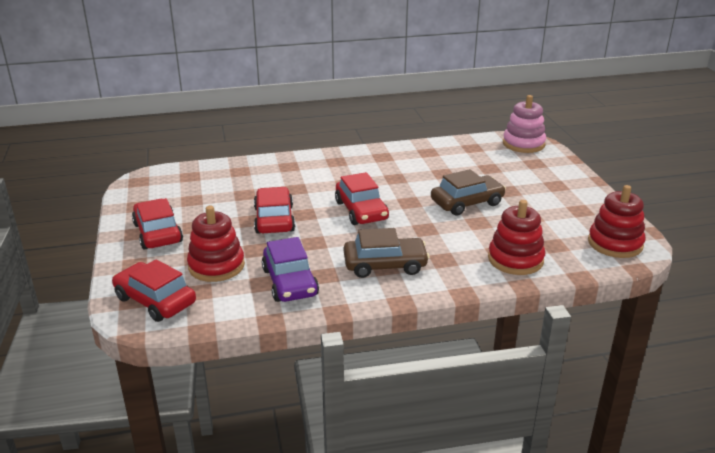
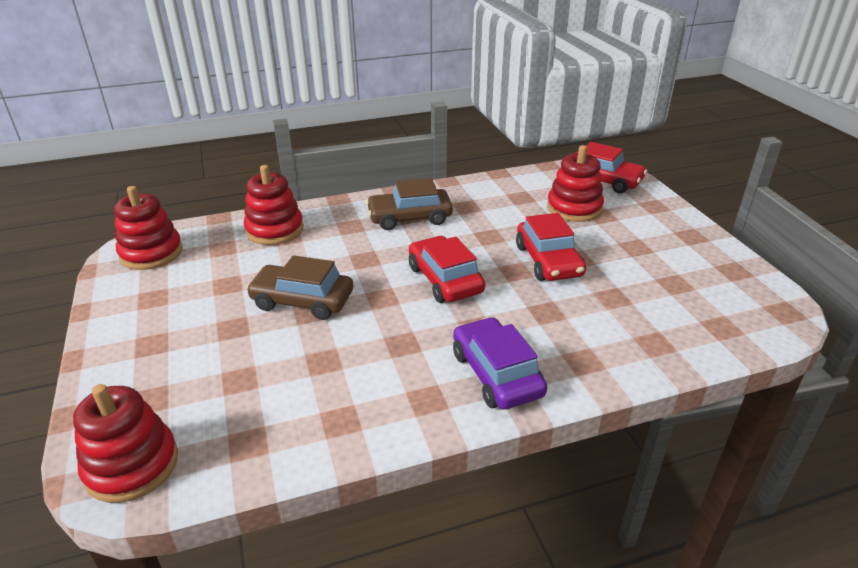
camera: 175 degrees right, 5 degrees up
red car [132,198,183,250] -> none
purple car [262,237,319,302] -> purple car moved to [453,317,547,410]
brown car [431,169,506,216] -> brown car turned 45 degrees clockwise [246,255,353,320]
pink stacking toy [503,95,546,153] -> red stacking toy [73,384,178,503]

